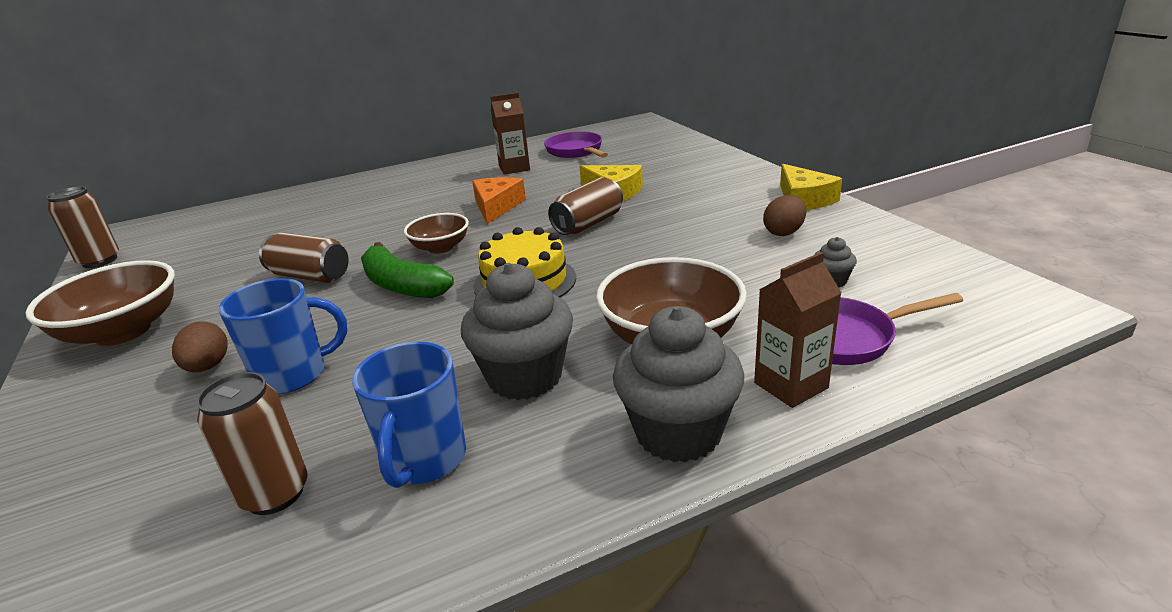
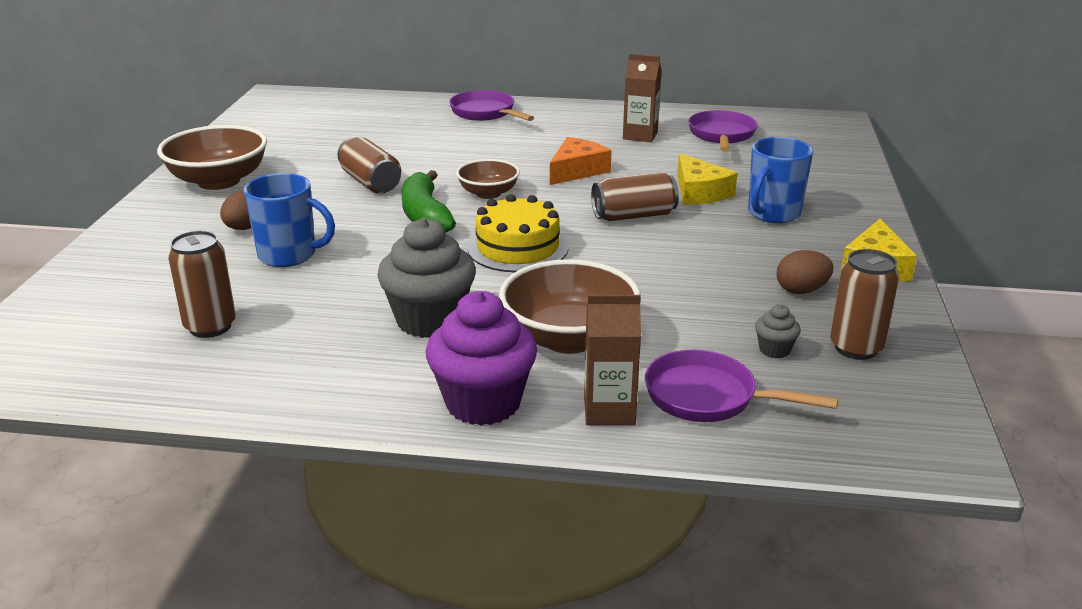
camera: 30 degrees right, 0 degrees up
brown can [46,186,119,268] -> brown can moved to [830,249,899,360]
blue mug [352,342,466,488] -> blue mug moved to [748,137,813,223]
grey cupcake [613,306,744,462] -> purple cupcake [426,291,537,426]
none -> purple pan [449,90,534,121]

